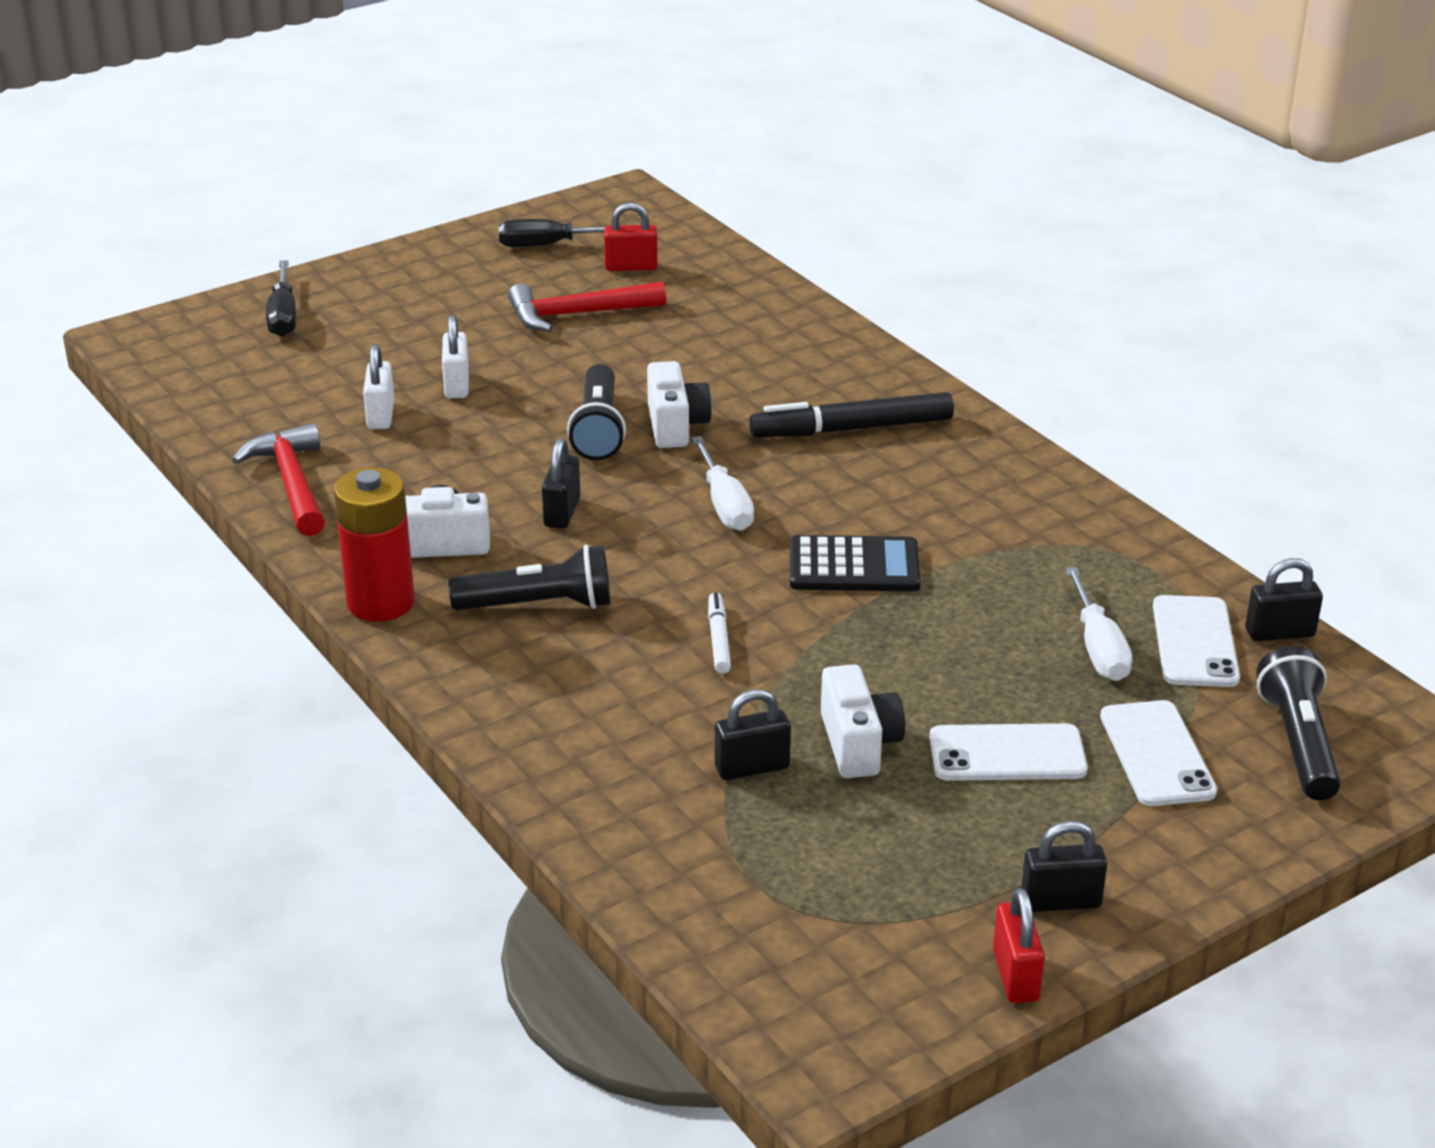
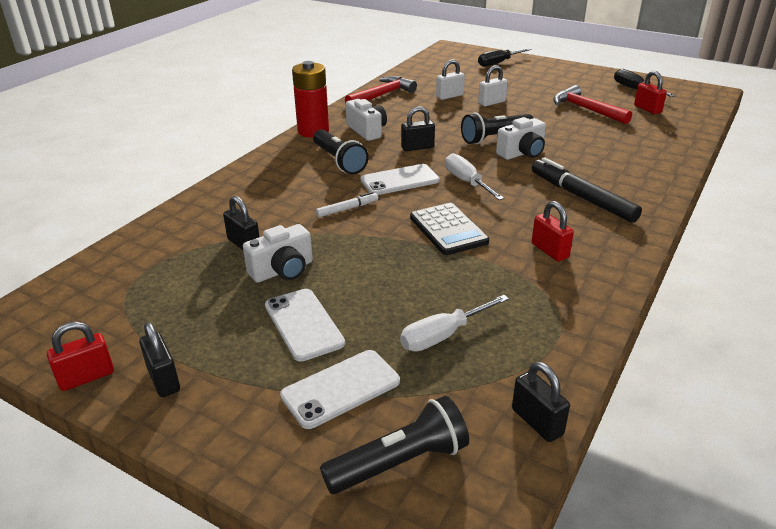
camera: 65 degrees right, 0 degrees up
white screwdriver [691,436,754,531] -> white screwdriver turned 105 degrees clockwise [445,153,504,200]
white phone [1153,595,1240,687] -> white phone moved to [360,164,440,195]
none -> red padlock [532,201,574,261]

